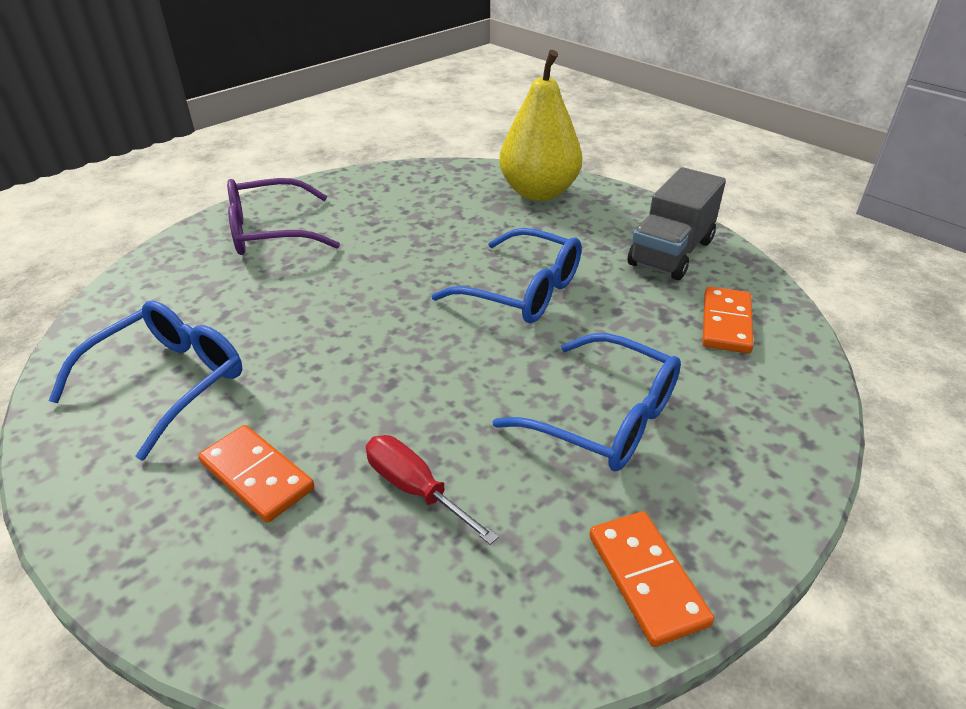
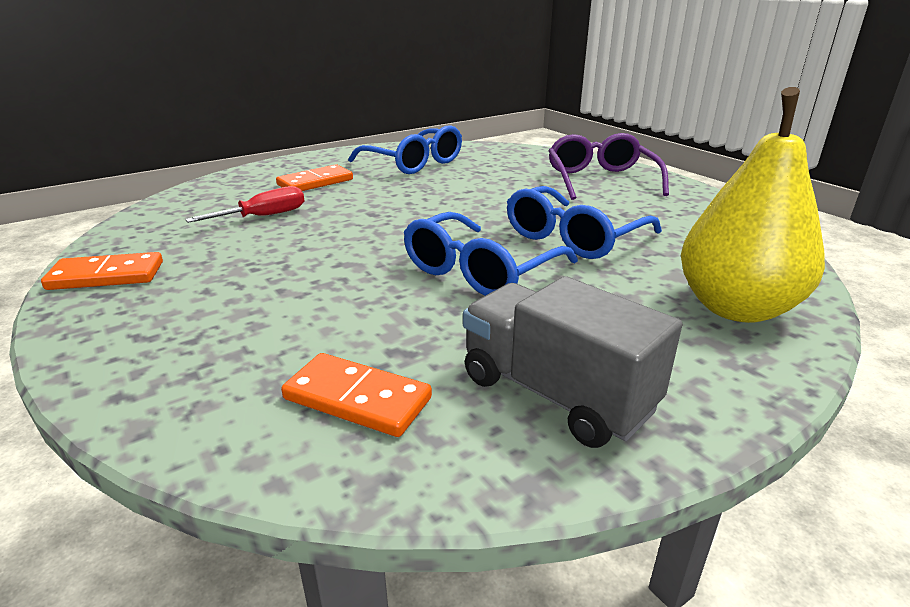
camera: 100 degrees right, 10 degrees down
blue glasses [493,333,681,471] -> blue glasses moved to [507,186,662,259]

